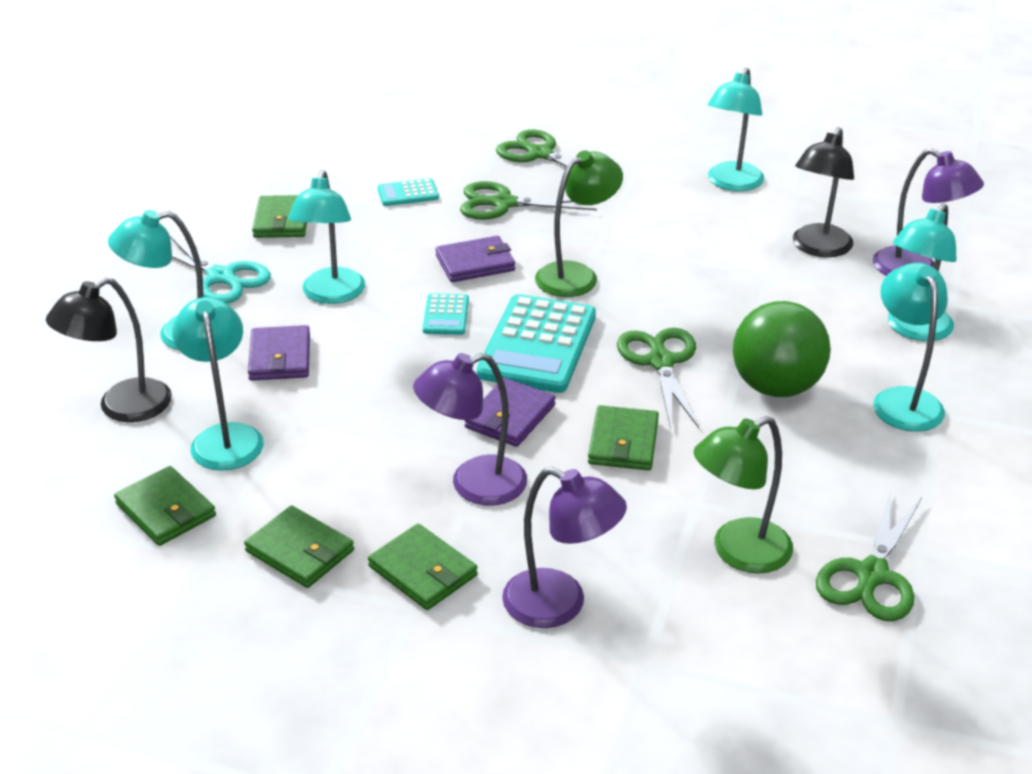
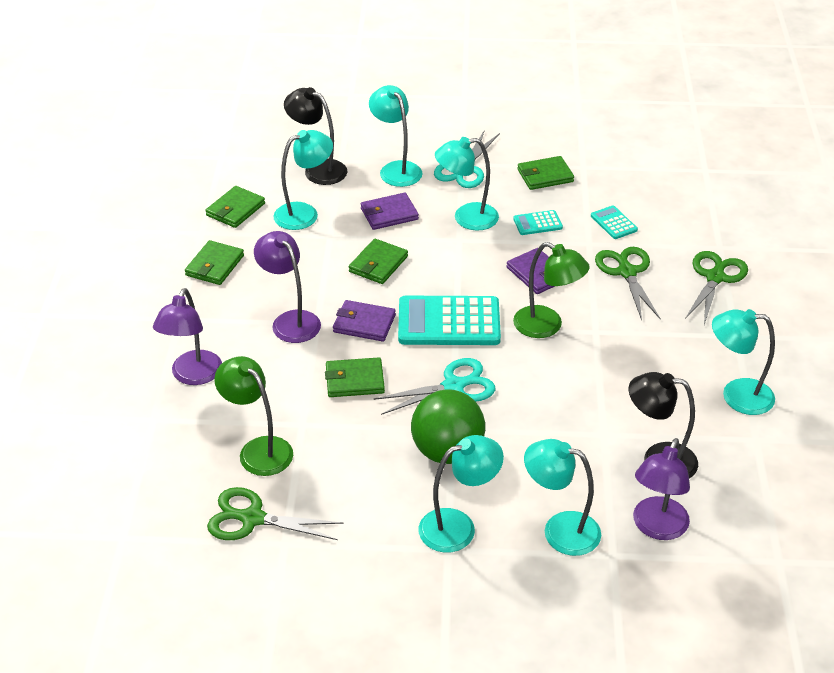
camera: 75 degrees right, 5 degrees up
green wallet [368,524,478,610] -> green wallet moved to [349,239,408,284]
turquoise calculator [423,293,469,335] -> turquoise calculator moved to [513,210,563,235]
green scissors [617,328,699,428] -> turquoise scissors [373,358,495,415]

